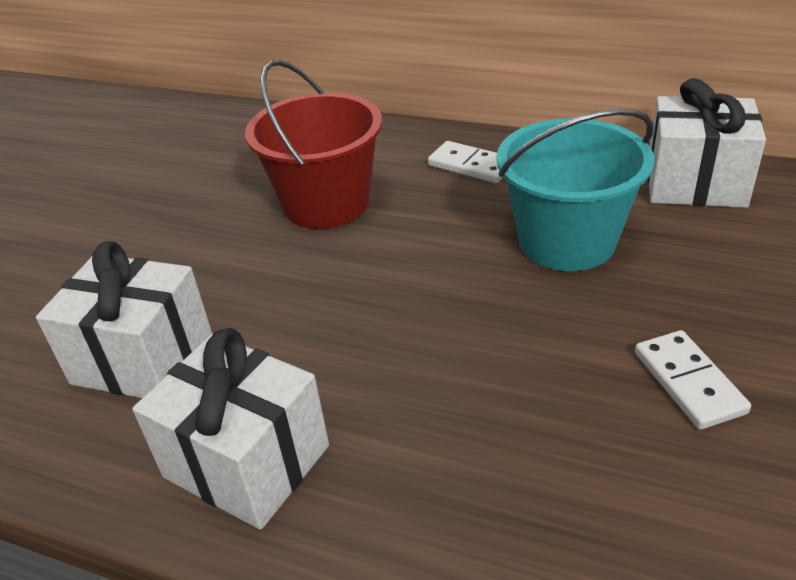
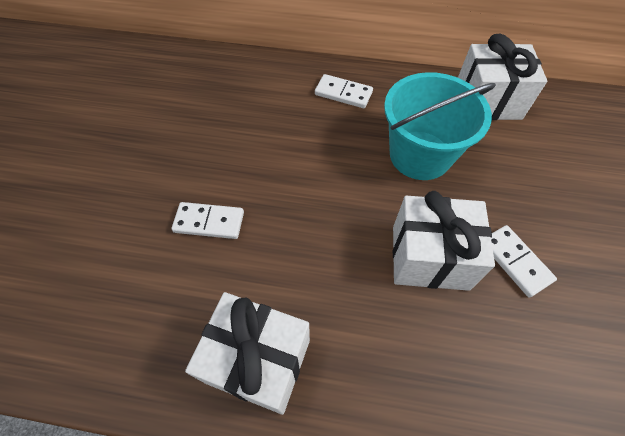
camera: 15 degrees left, 20 degrees up
white gift [36,241,212,398] -> white gift moved to [393,191,495,291]
red bucket [245,60,382,229] -> none
none -> white domino [171,202,244,239]

